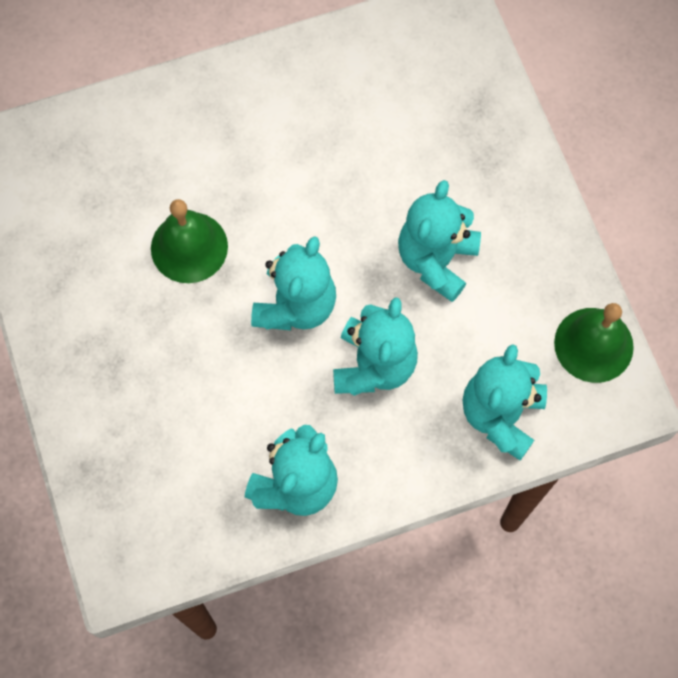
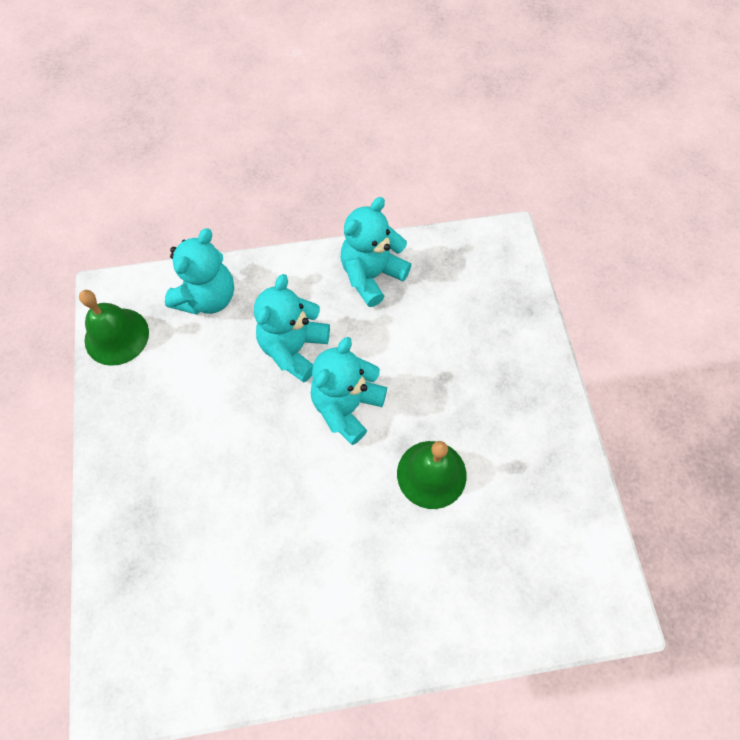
camera: 170 degrees left, 5 degrees down
turquoise teddy bear [398,180,481,302] -> none

